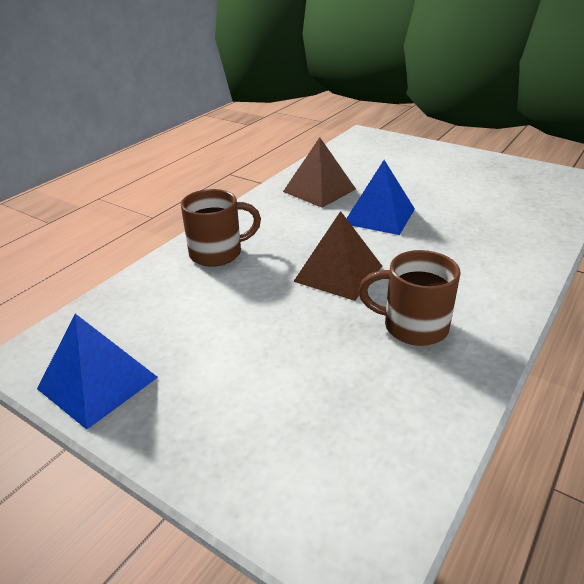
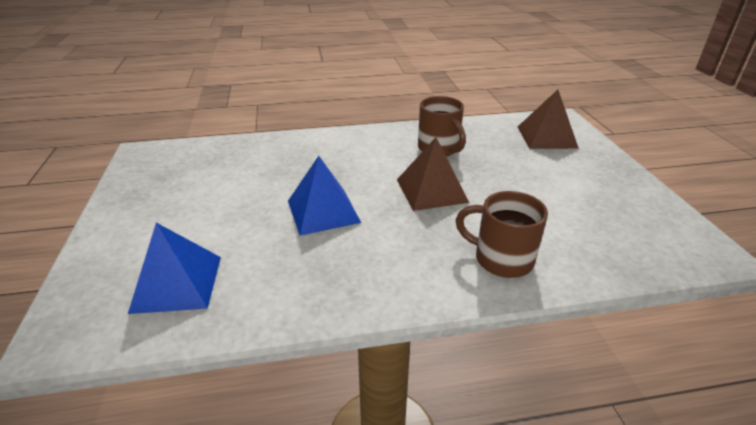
camera: 135 degrees left, 0 degrees up
blue pyramid [37,314,158,429] -> blue pyramid moved to [128,223,221,314]
brown pyramid [283,137,356,208] -> brown pyramid moved to [518,90,579,149]

